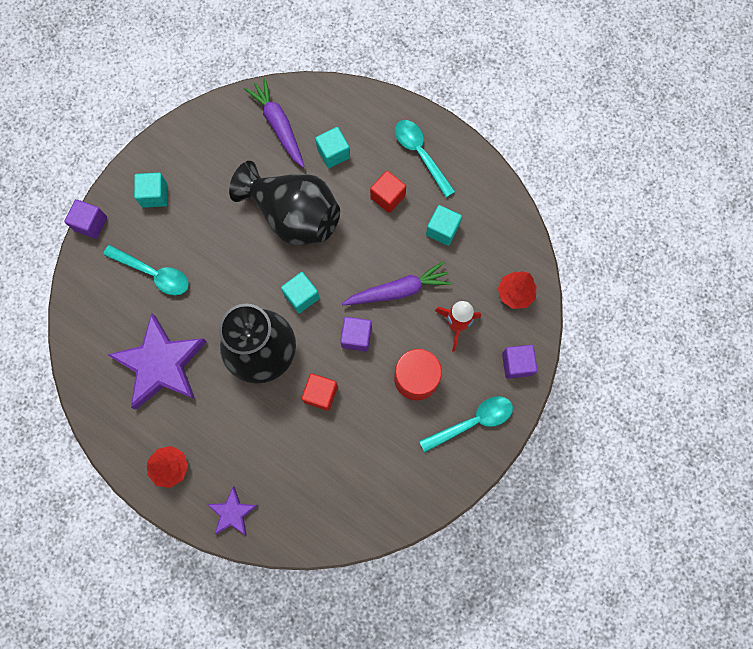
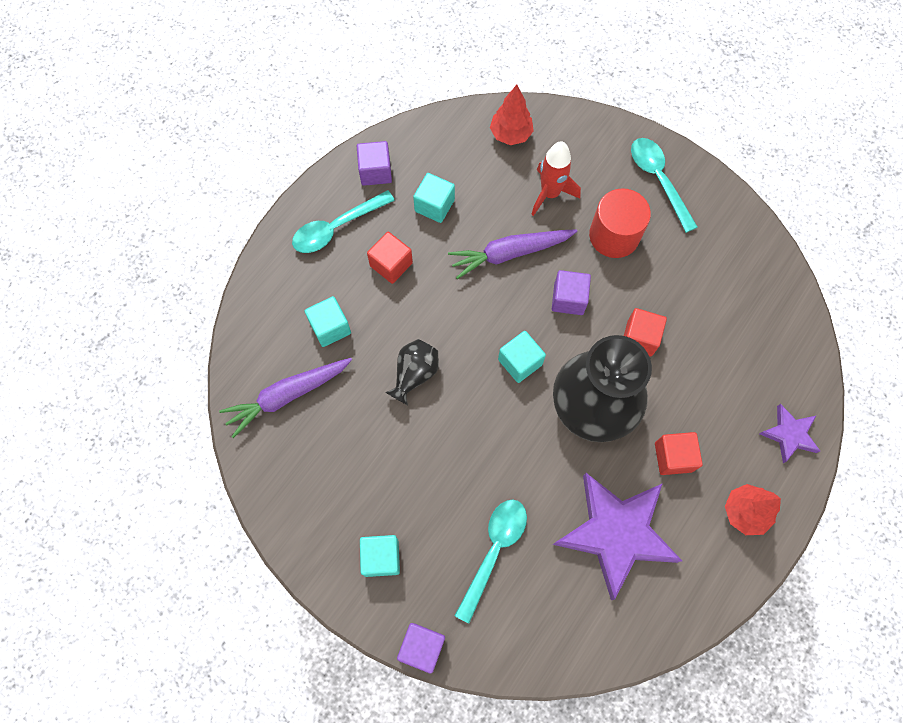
camera: 90 degrees left, 5 degrees down
black vase [229,161,340,246] -> black vase [385,339,439,405], size x0.47
purple carrot [342,261,452,305] -> purple carrot turned 90 degrees counterclockwise [448,229,577,279]
purple cube [502,345,537,379] -> purple cube moved to [357,141,392,186]
none -> red cube [655,432,703,475]

